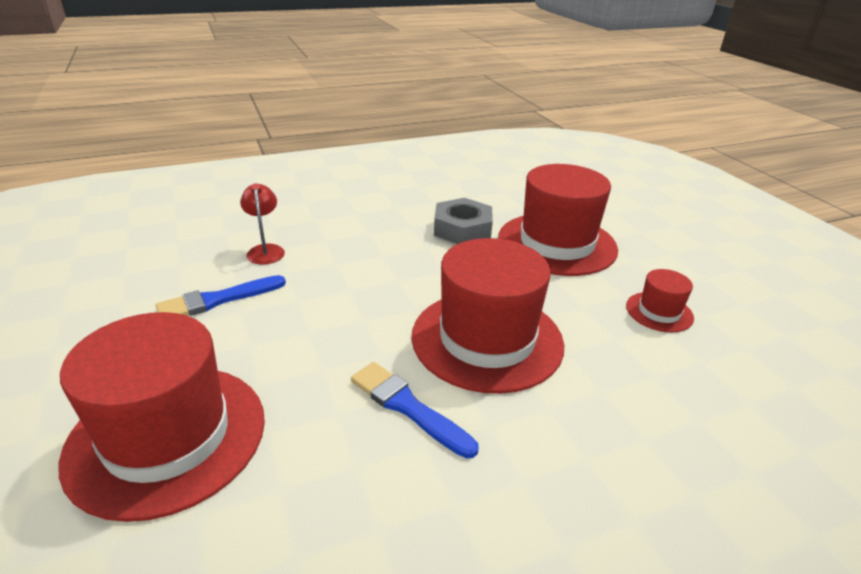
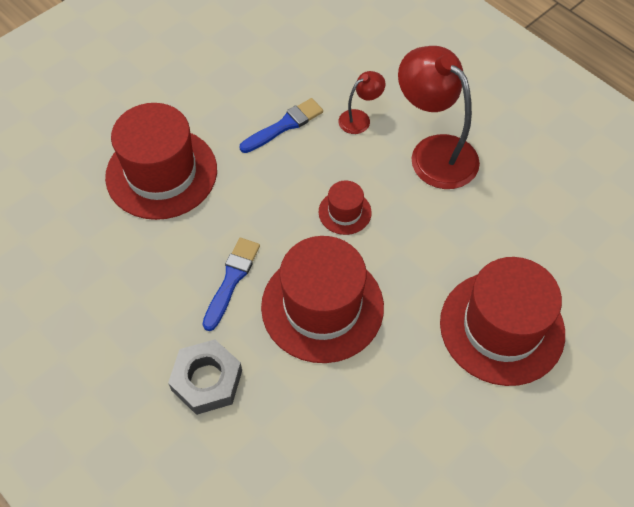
camera: 70 degrees right, 25 degrees up
blue brush [156,275,286,316] -> blue brush turned 105 degrees clockwise [240,98,323,153]
grey nut [434,198,493,244] -> grey nut moved to [168,339,242,415]
red hat [626,269,694,333] -> red hat moved to [319,180,372,235]
none -> red lamp [398,46,480,189]

